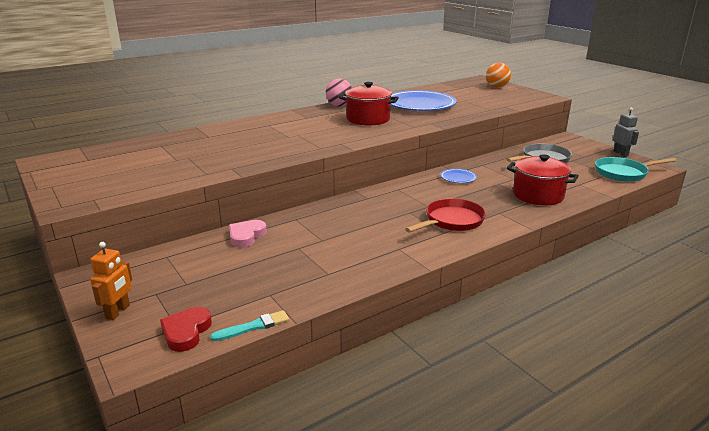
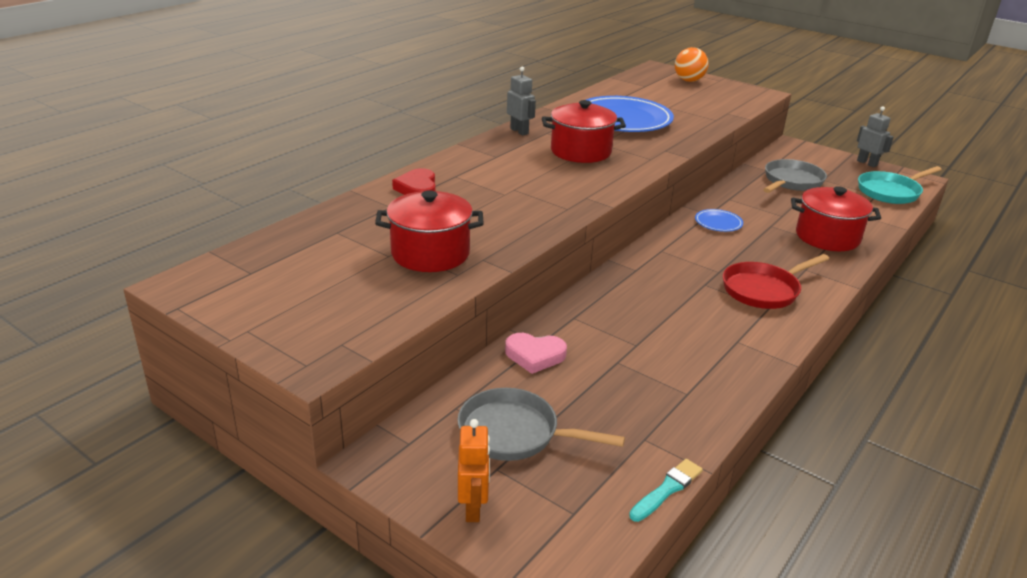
camera: 20 degrees left, 5 degrees up
red heart [160,307,212,352] -> red heart moved to [392,168,436,195]
pink heart [229,220,267,248] -> pink heart turned 90 degrees counterclockwise [505,333,567,374]
pink ball [326,79,352,107] -> grey robot [507,66,536,135]
red pan [405,198,486,233] -> red pan turned 150 degrees counterclockwise [723,254,829,309]
none -> red pot [375,190,484,272]
none -> grey pan [457,388,625,461]

